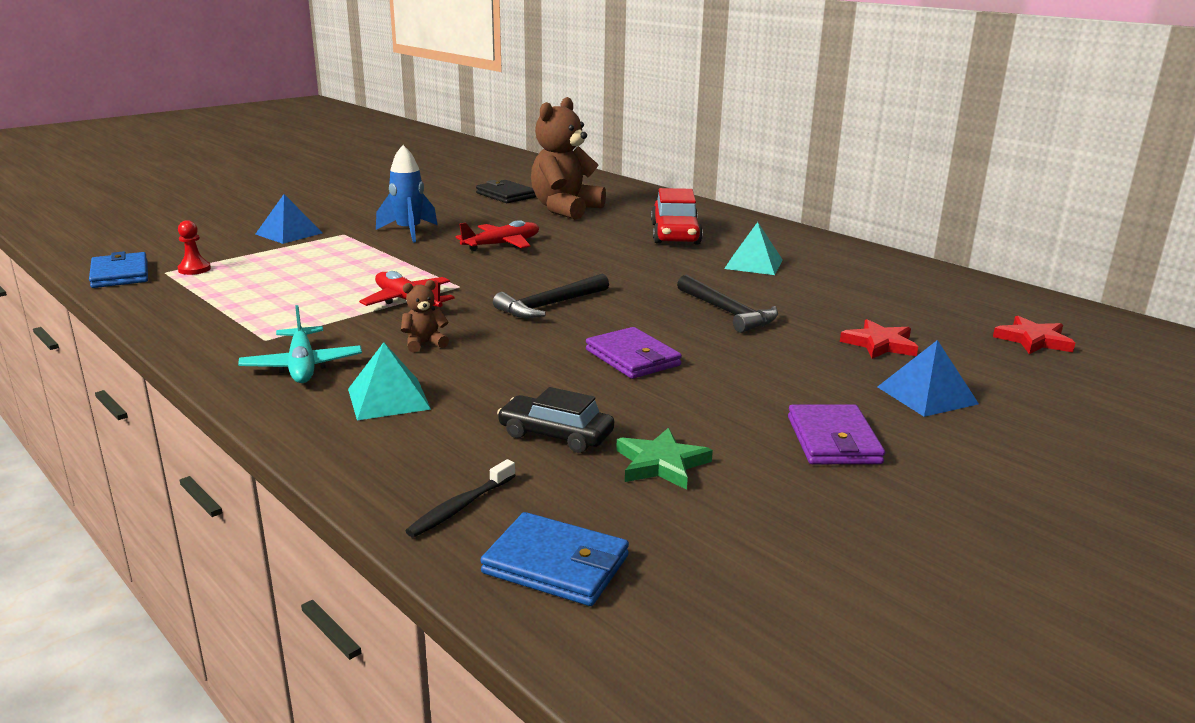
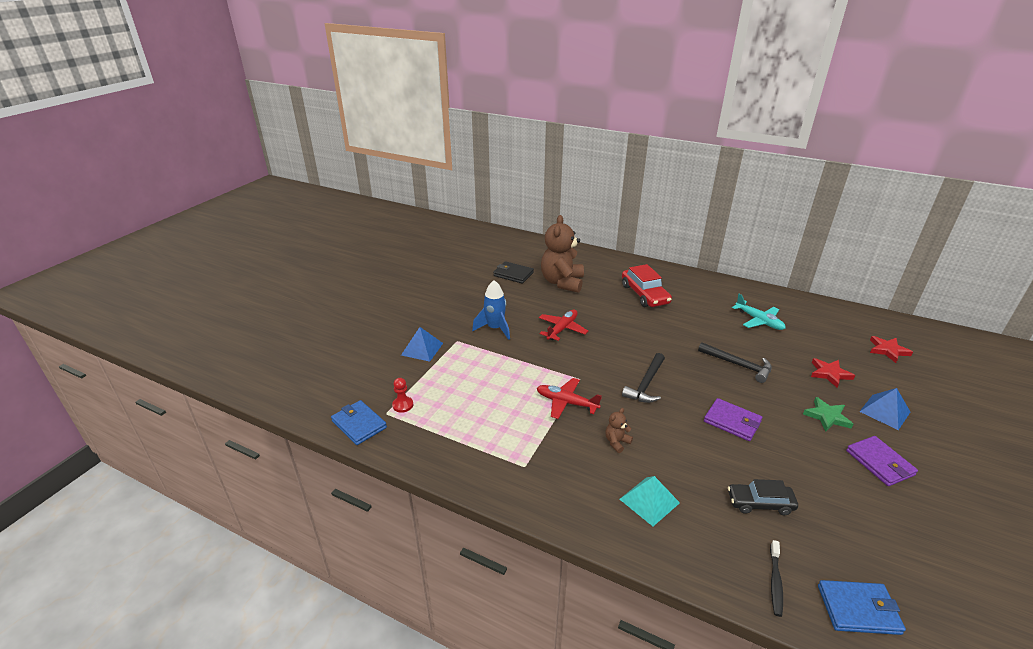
camera: 20 degrees left, 10 degrees up
turquoise plane [238,305,362,383] -> turquoise plane moved to [732,294,786,330]
green star [616,428,713,490] -> green star moved to [803,397,853,431]
turquoise pyramid [724,222,783,275] -> none

